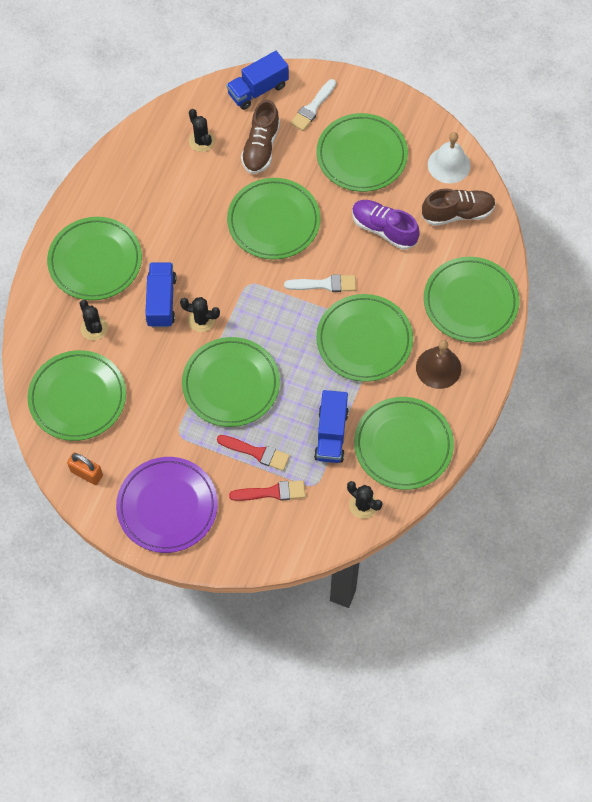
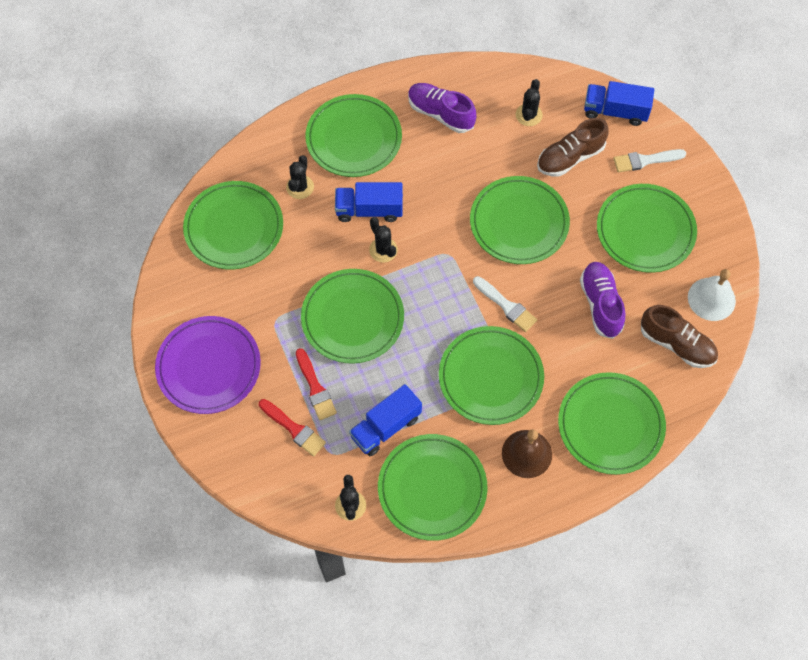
camera: 45 degrees right, 0 degrees up
orange padlock [67,452,103,485] -> none
blue truck [145,262,177,327] -> blue truck turned 135 degrees counterclockwise [335,182,403,222]
none -> purple shoe [408,83,477,133]

